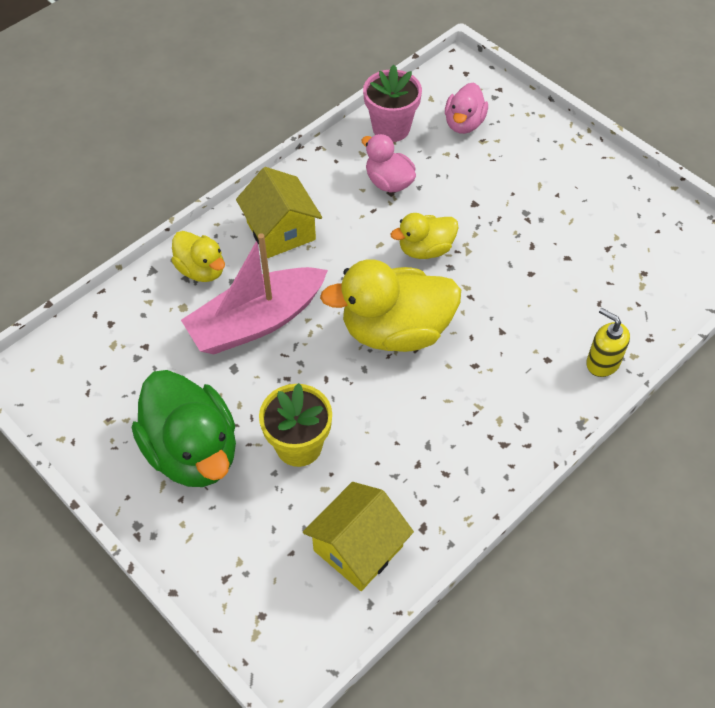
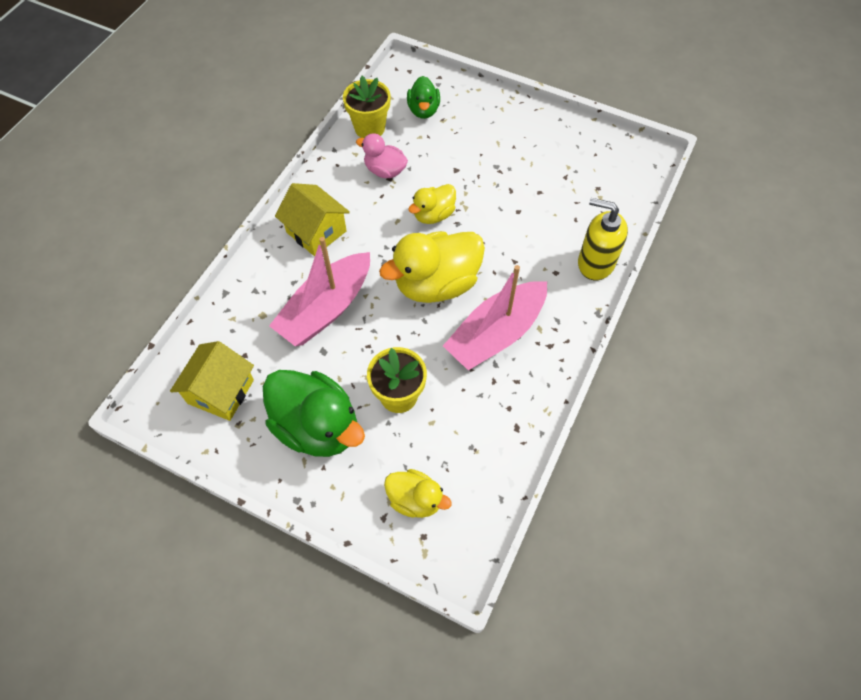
camera: 20 degrees left, 5 degrees up
yellow duck [171,231,225,282] -> yellow duck moved to [384,469,452,518]
yellow house [303,482,414,591] -> yellow house moved to [170,341,254,421]
pink flower pot [363,65,422,142] -> yellow flower pot [343,76,391,138]
pink duck [445,83,488,134] -> green duck [407,76,440,119]
yellow soap dispenser [586,308,630,377] -> yellow soap dispenser [578,198,628,280], size x1.52
none -> pink boat [443,265,547,370]

